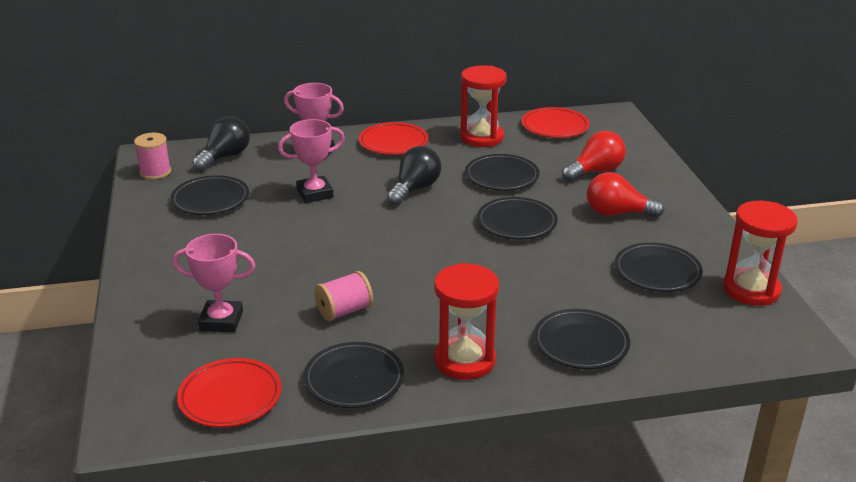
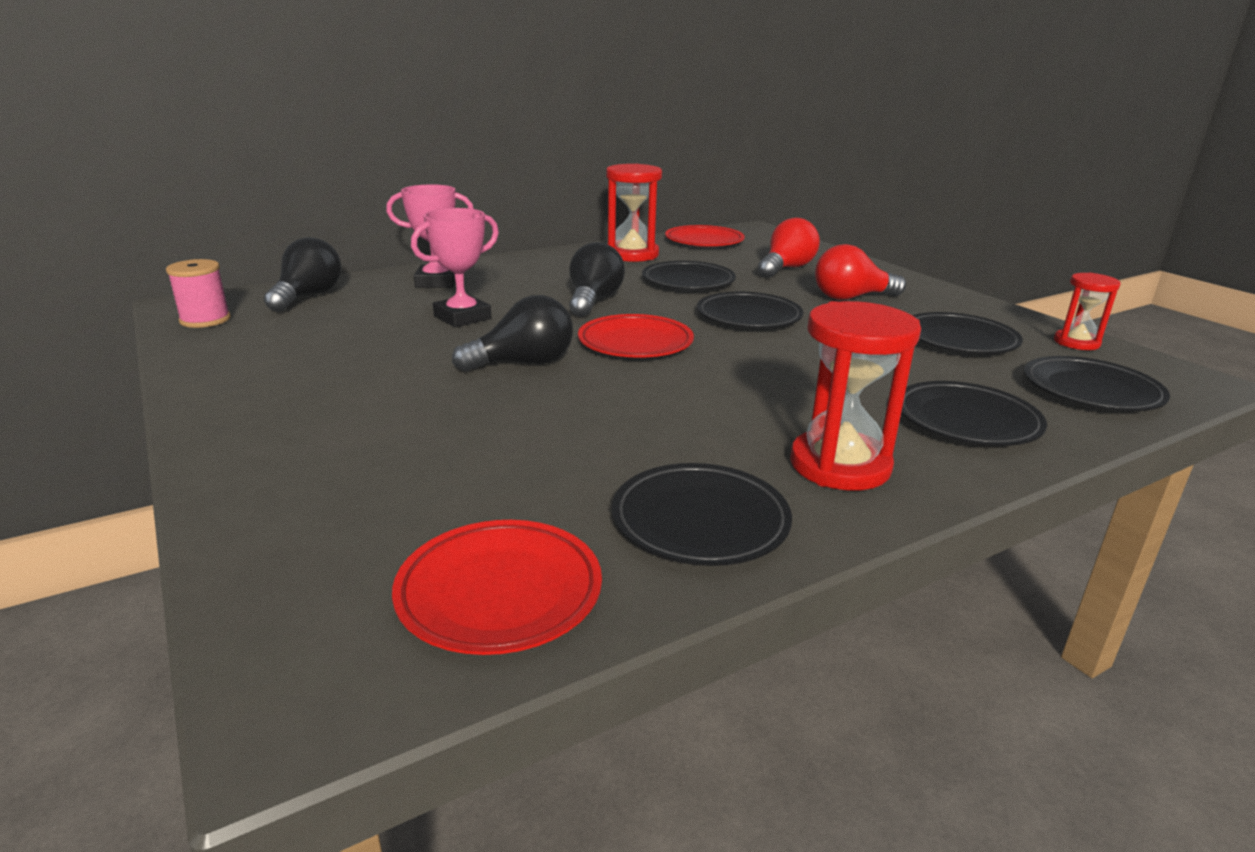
camera: 20 degrees left, 5 degrees down
black plate [170,175,249,215] -> black plate moved to [1024,356,1170,411]
pink trophy [172,234,255,332] -> none
pink spool [314,271,373,321] -> none
red plate [359,122,429,155] -> red plate moved to [578,314,694,358]
red hourglass [723,201,798,306] -> red hourglass [1054,273,1121,350], size x0.60
none -> black light bulb [452,295,573,372]

